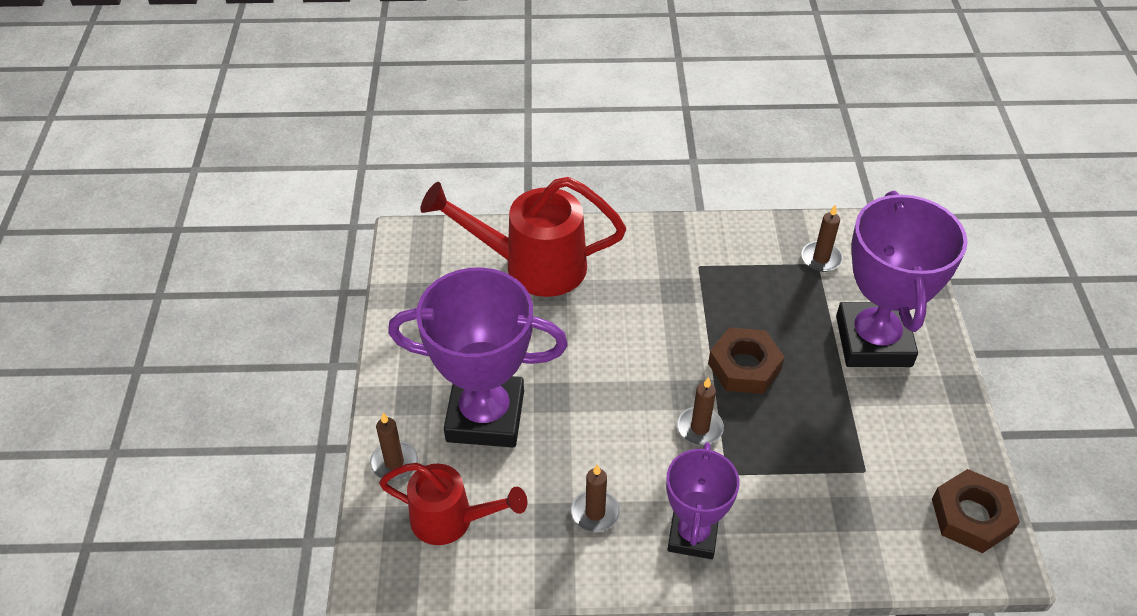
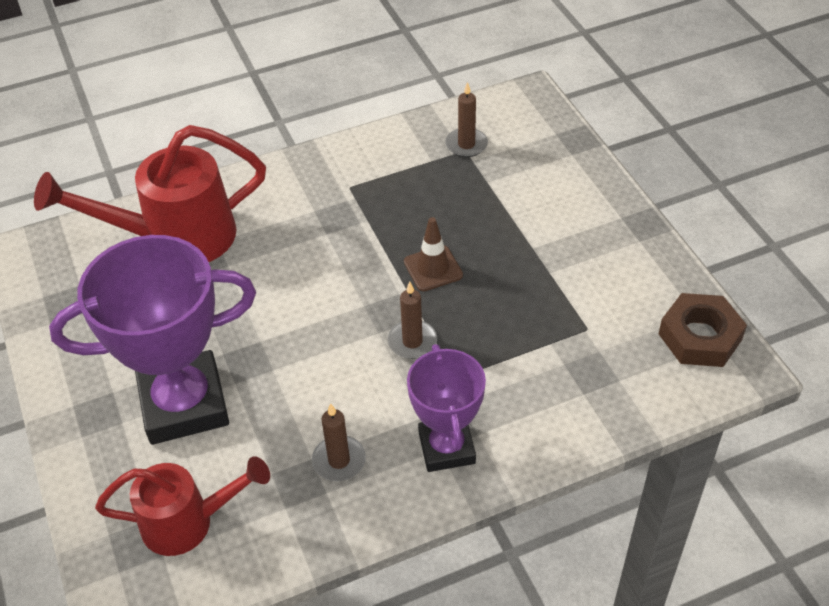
camera: 20 degrees left, 0 degrees up
brown candle [370,413,418,481] -> none
brown nut [708,327,785,394] -> brown traffic cone [404,217,463,291]
purple trophy [836,191,968,367] -> none

